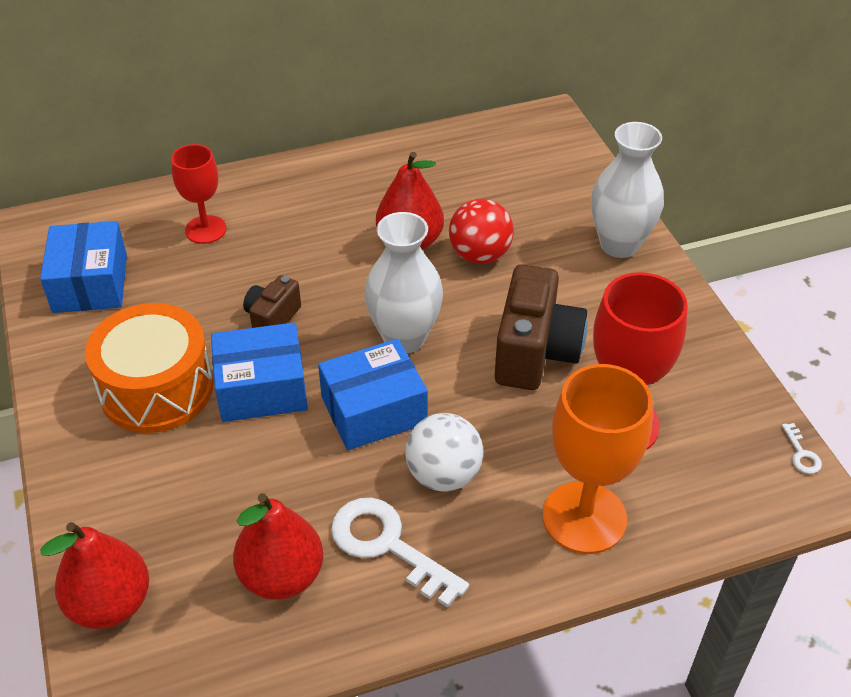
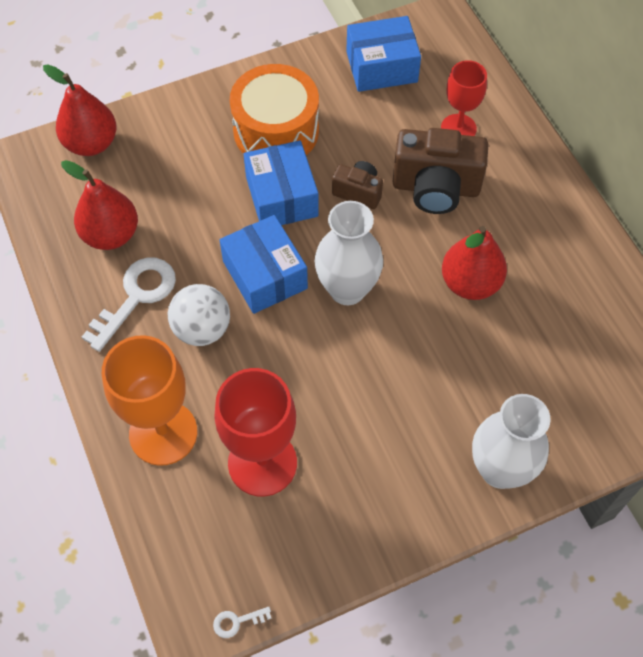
camera: 85 degrees right, 15 degrees up
red ball [449,199,514,264] -> none
brown camera [495,264,588,390] -> brown camera moved to [392,128,488,214]

